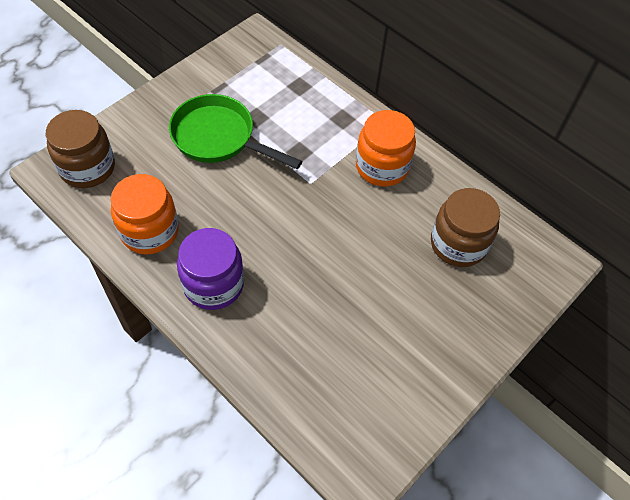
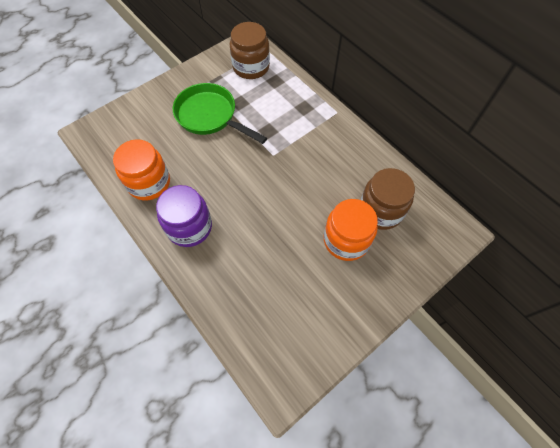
camera: 10 degrees right, 5 degrees up
brown jar [46,110,115,188] -> brown jar moved to [230,22,270,79]
orange jar [356,110,416,187] -> orange jar moved to [324,199,378,261]

